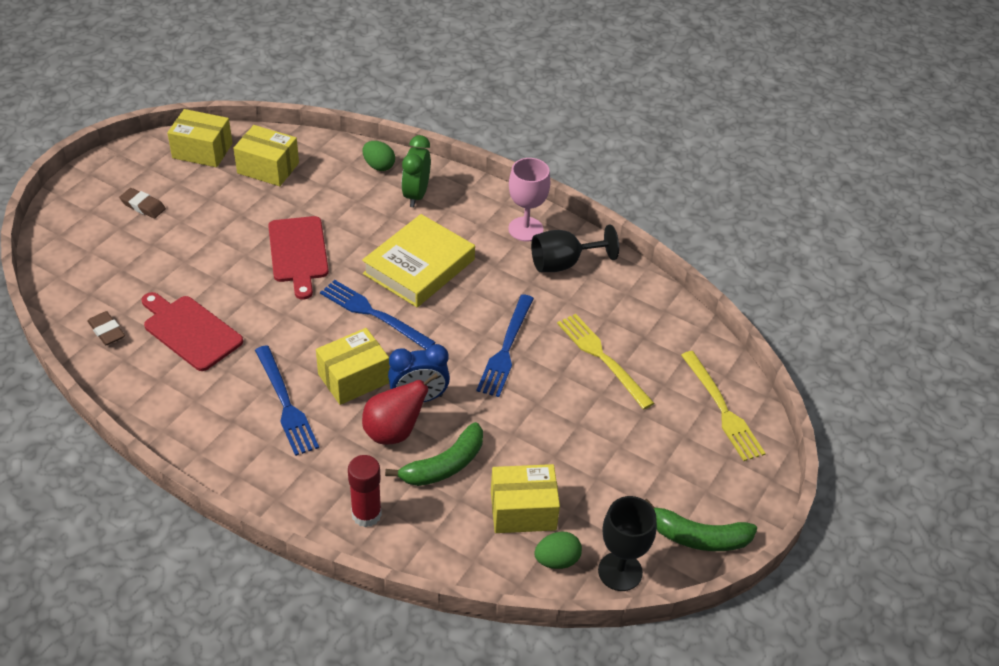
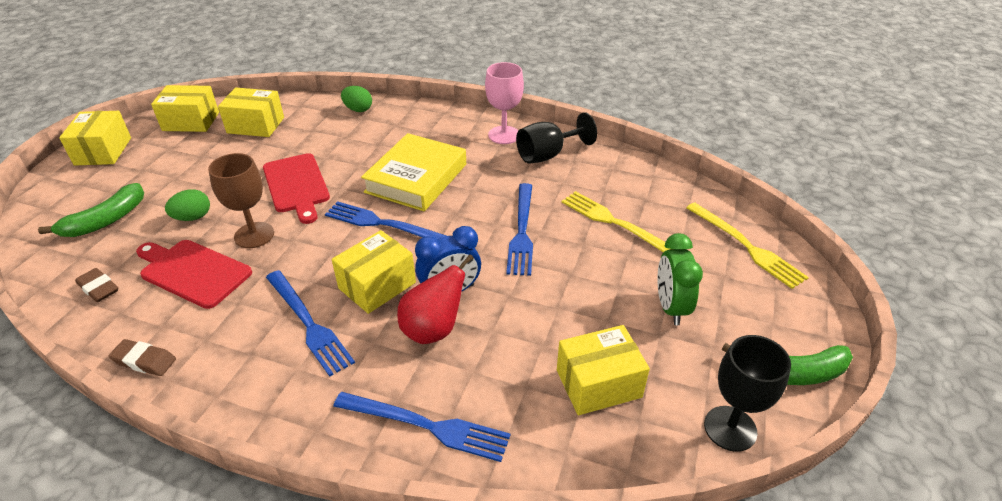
camera: 10 degrees left, 5 degrees down
brown eraser [119,188,166,218] -> brown eraser moved to [109,339,176,376]
red glue stick [348,455,382,527] -> blue fork [333,392,510,462]
green banana [385,422,483,486] -> green banana moved to [38,183,144,237]
green clock [401,135,431,207] -> green clock moved to [658,233,703,325]
green egg [534,532,582,569] -> green egg moved to [165,189,210,221]
none -> yellow box [59,111,131,166]
none -> brown goblet [208,153,274,248]

